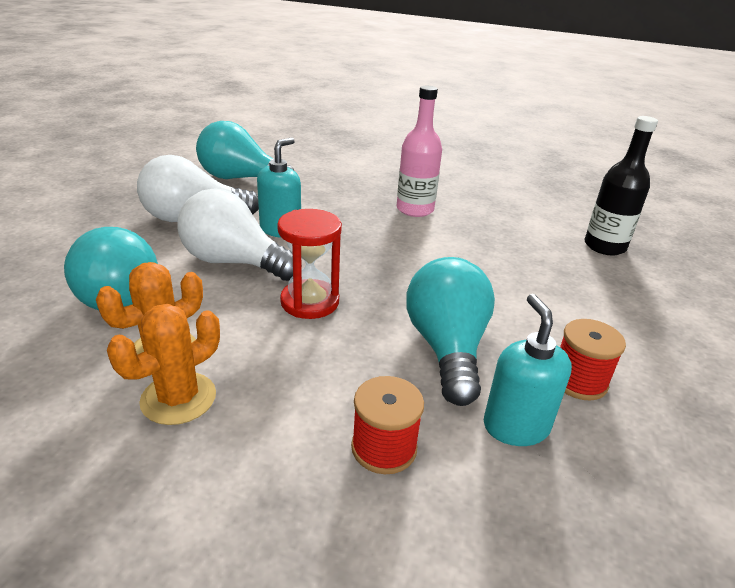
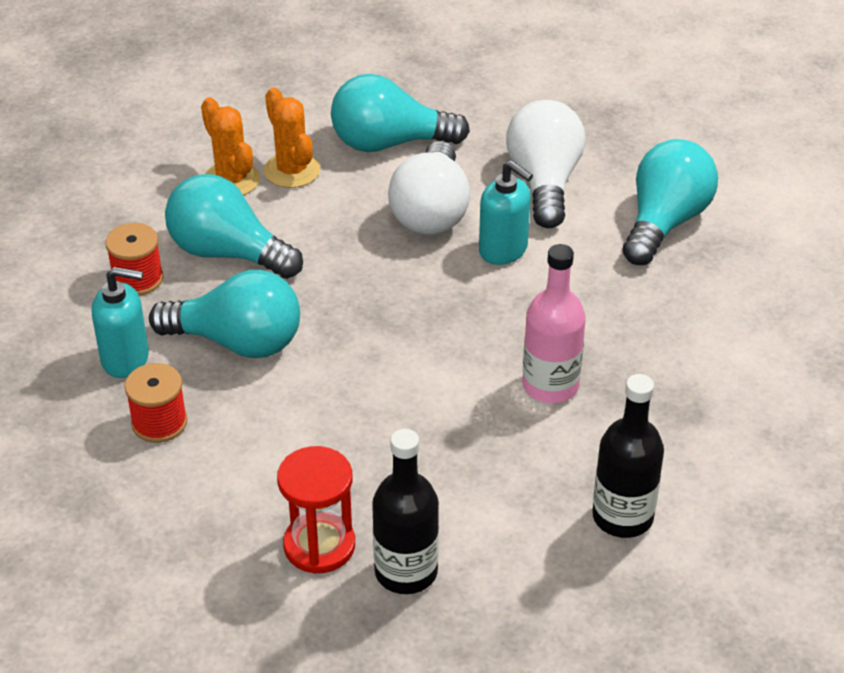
camera: 105 degrees right, 10 degrees up
white light bulb [178,189,302,281] -> white light bulb turned 150 degrees clockwise [388,141,470,235]
red hourglass [277,209,342,319] -> red hourglass moved to [277,446,355,574]
none -> turquoise light bulb [165,174,303,279]
none -> black bottle [592,374,664,538]

